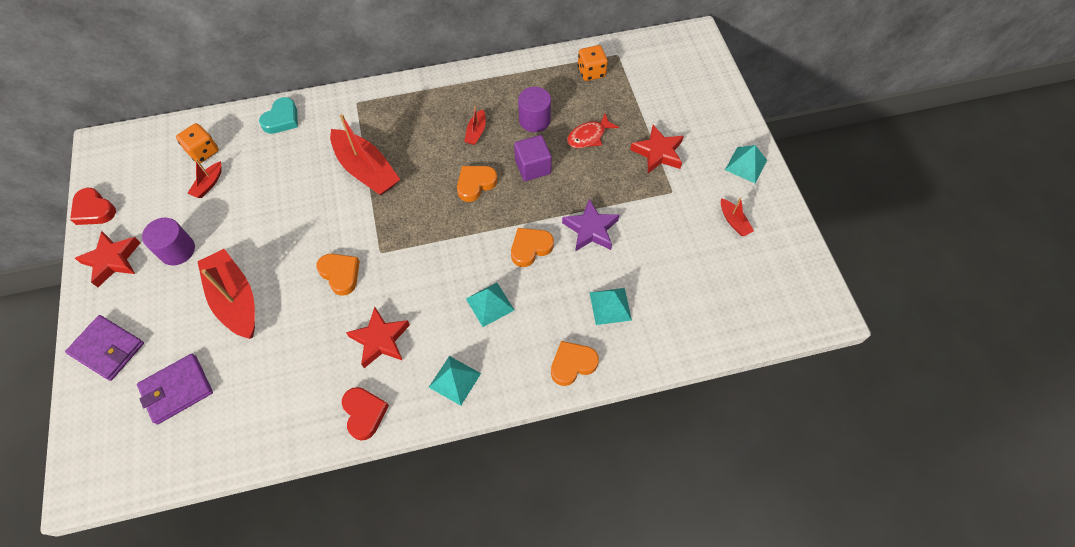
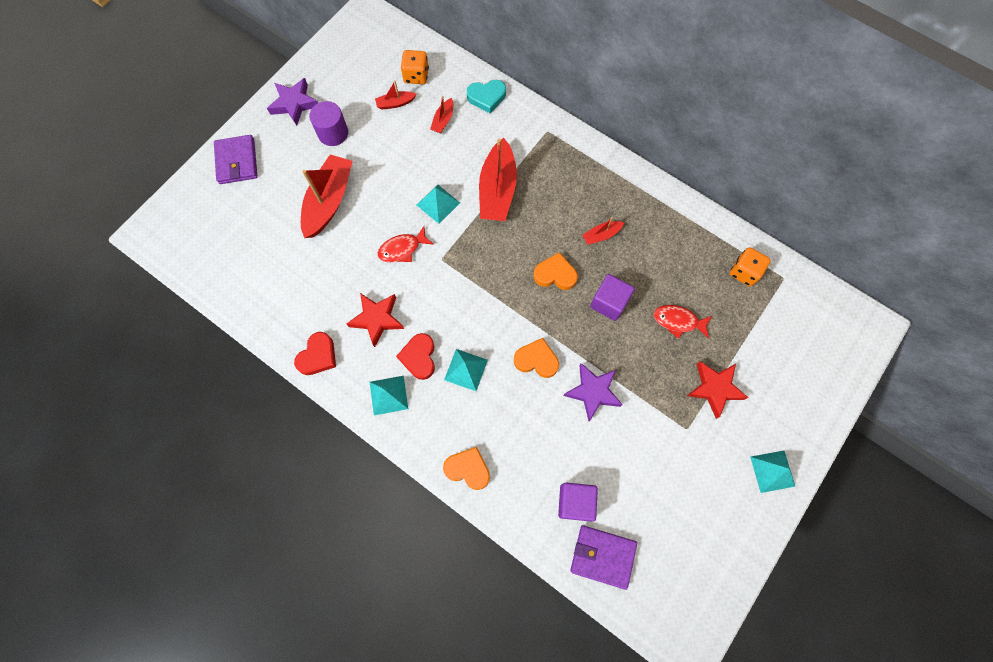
camera: 50 degrees right, 10 degrees up
red heart [70,188,116,225] -> red heart moved to [396,333,435,380]
red star [75,231,141,287] -> purple star [267,78,318,126]
purple wallet [137,354,213,425] -> purple wallet moved to [570,526,637,590]
orange heart [316,254,360,296] -> red fish [377,226,434,262]
purple cylinder [518,87,551,132] -> none
turquoise pyramid [589,288,632,325] -> turquoise pyramid moved to [417,185,460,224]
red boat [721,197,754,236] -> red boat moved to [430,95,453,133]
none -> purple cube [558,482,598,521]

